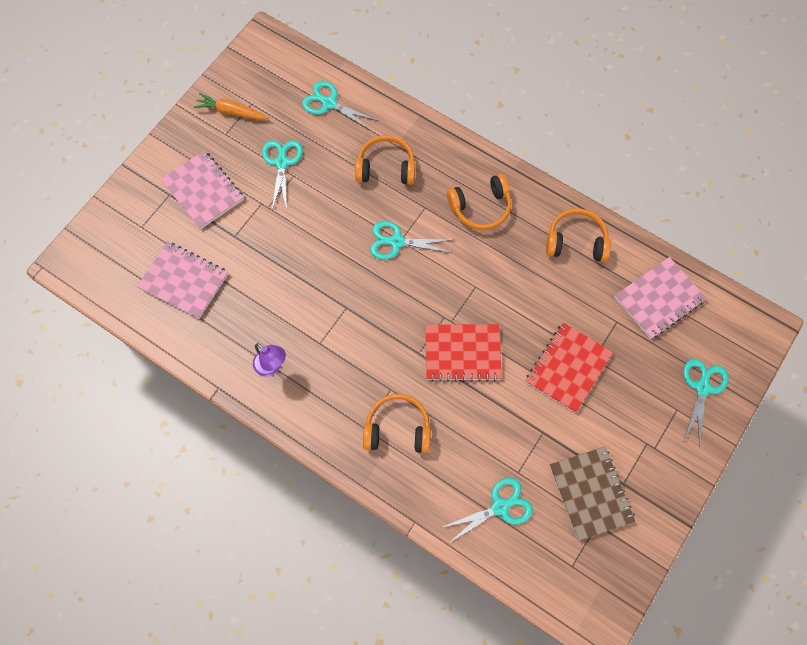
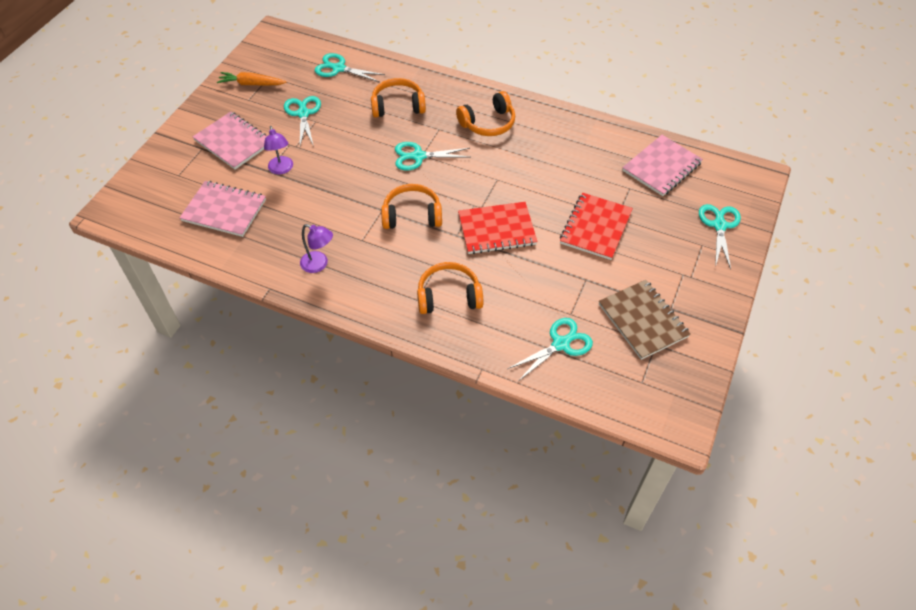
camera: 10 degrees left, 15 degrees down
orange headphones [546,209,611,262] -> orange headphones moved to [381,184,442,229]
none -> purple lamp [264,126,293,174]

